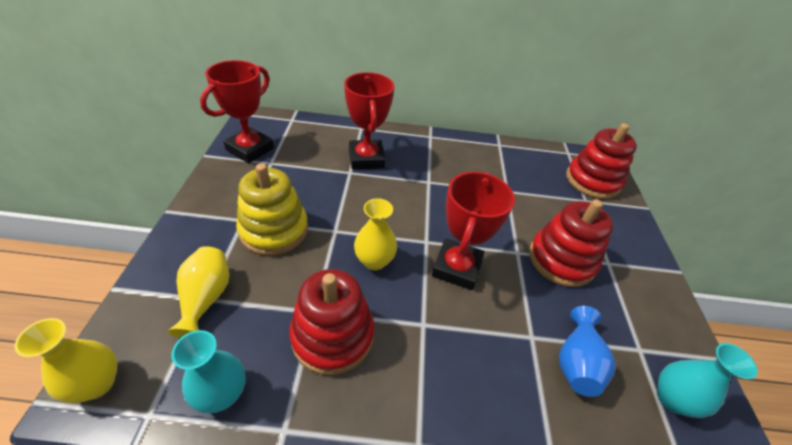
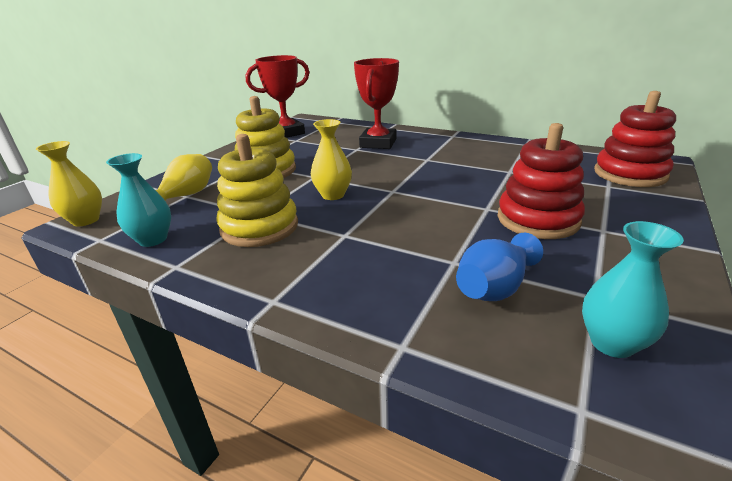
camera: 30 degrees right, 15 degrees down
red stacking toy [289,269,375,375] -> yellow stacking toy [216,134,298,247]
red trophy [432,172,515,290] -> none

